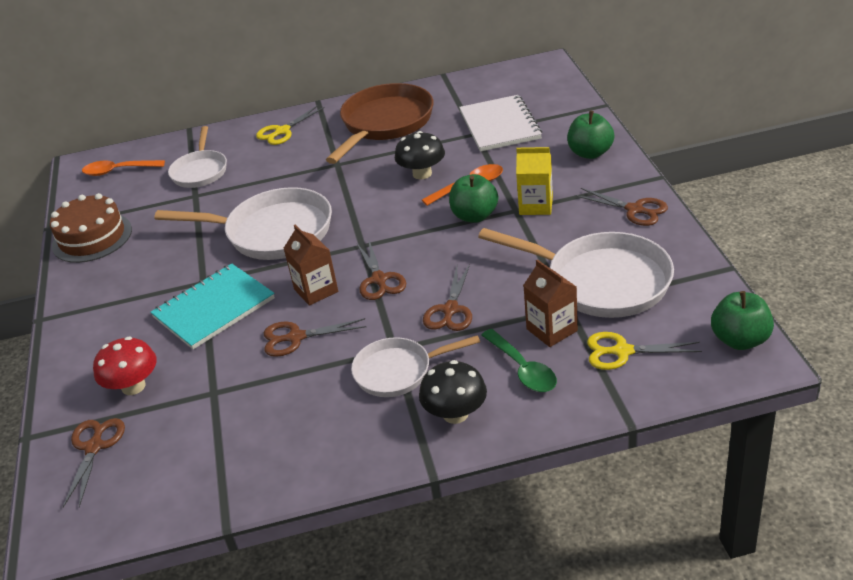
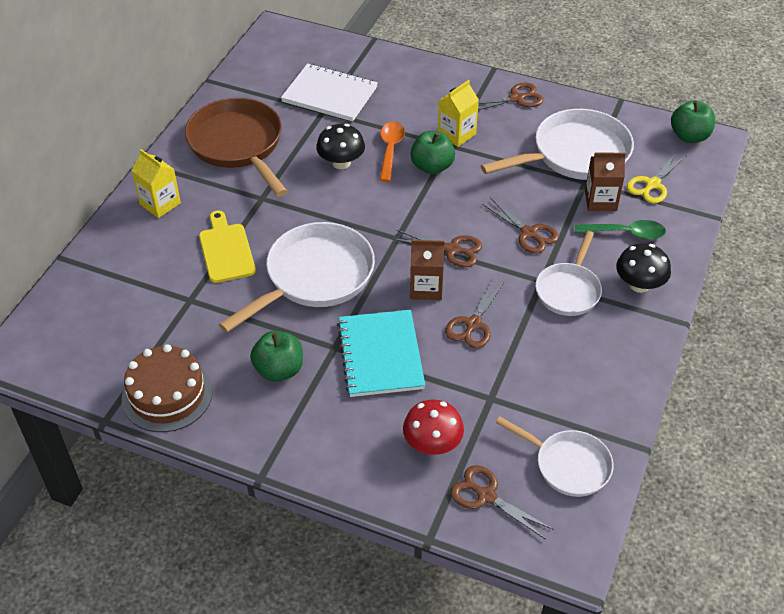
camera: 60 degrees left, 10 degrees up
orange spoon [82,160,165,176] -> none
white pan [168,126,227,188] -> white pan moved to [496,417,613,497]
yellow scissors [256,105,325,145] -> yellow carton [131,149,181,218]
green apple [567,111,614,159] -> green apple moved to [250,331,303,382]
none -> yellow cutting board [199,210,256,283]

